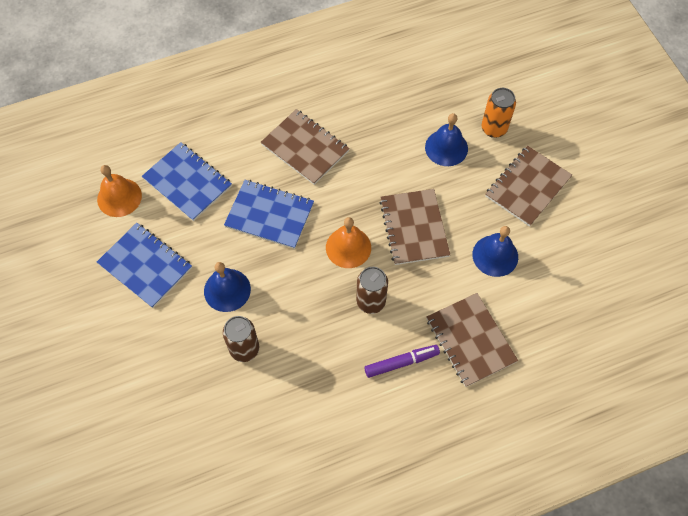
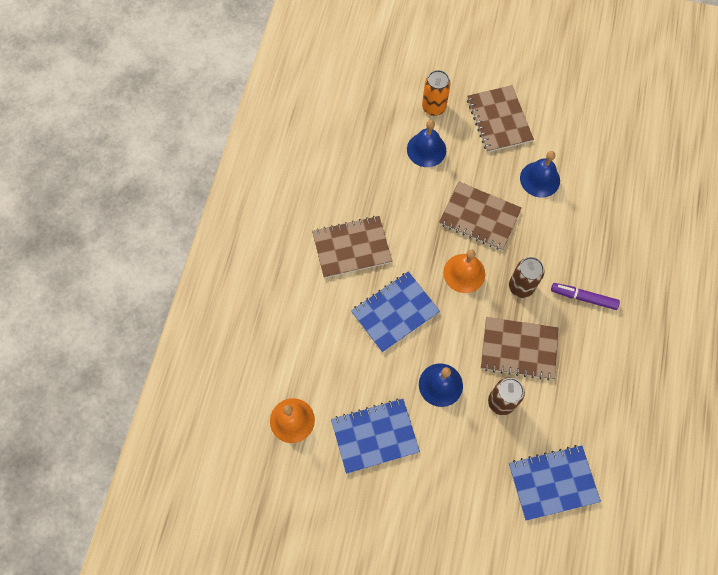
camera: 55 degrees left, 5 degrees up
blue notebook [142,142,232,221] -> blue notebook moved to [509,445,601,521]
purple marker [364,345,440,378] -> purple marker turned 90 degrees counterclockwise [551,283,620,310]
brown notebook [427,293,518,387] -> brown notebook moved to [481,317,559,381]

